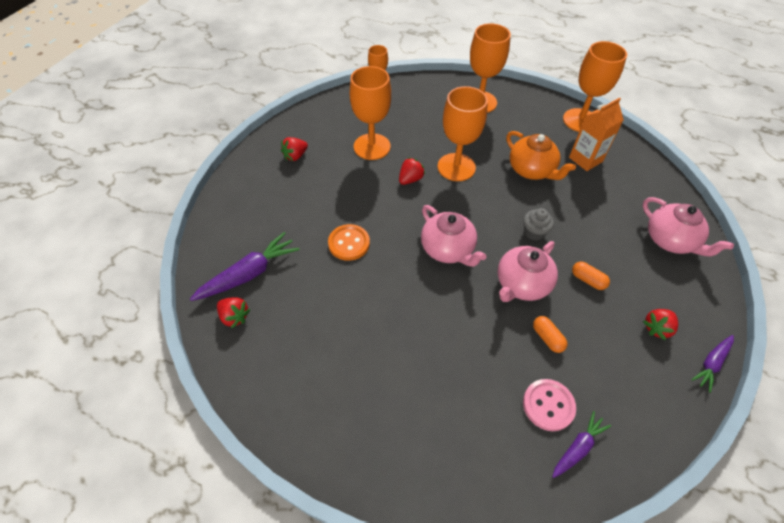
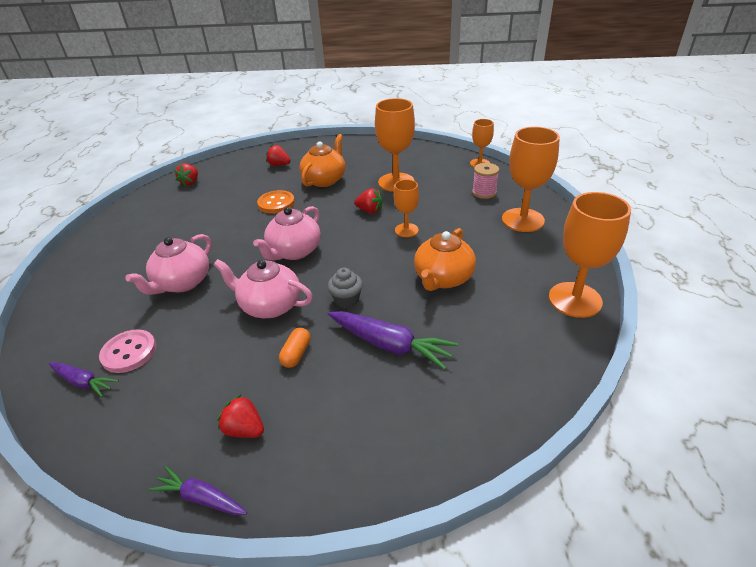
camera: 70 degrees right, 15 degrees down
purple carrot [190,232,300,301] -> purple carrot moved to [328,311,458,370]
red strawberry [281,137,308,161] -> red strawberry moved to [266,145,291,166]
orange goblet [438,86,488,181] -> orange goblet [394,179,419,237], size x0.57
orange capsule [533,316,568,353] -> none
orange carton [569,97,624,171] -> none
pink teapot [643,197,734,256] -> pink teapot moved to [126,234,212,295]
none -> orange teapot [300,134,345,187]
none -> pink spool [472,163,499,199]

